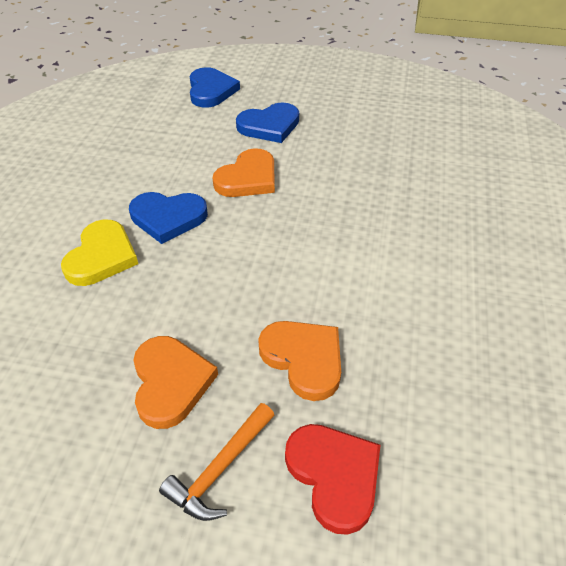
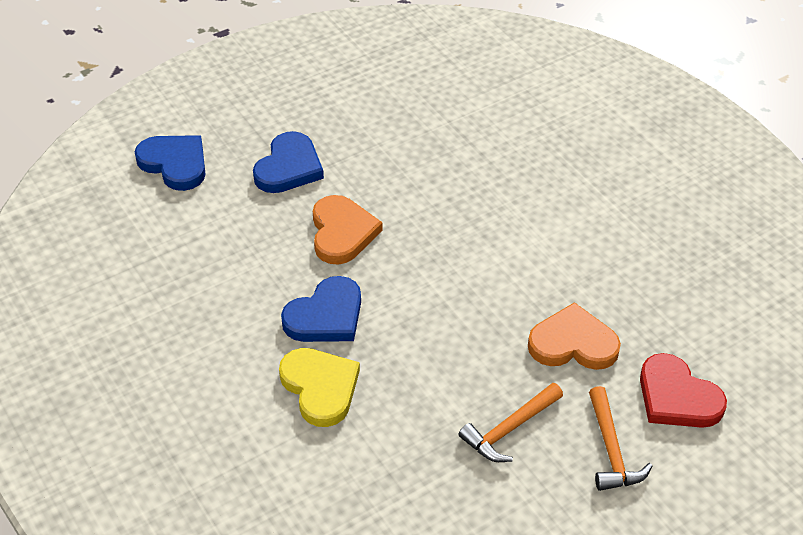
camera: 45 degrees left, 0 degrees up
orange heart [133,336,218,429] -> orange hammer [459,383,563,462]
red heart [285,424,381,535] -> red heart turned 150 degrees counterclockwise [640,353,727,428]

